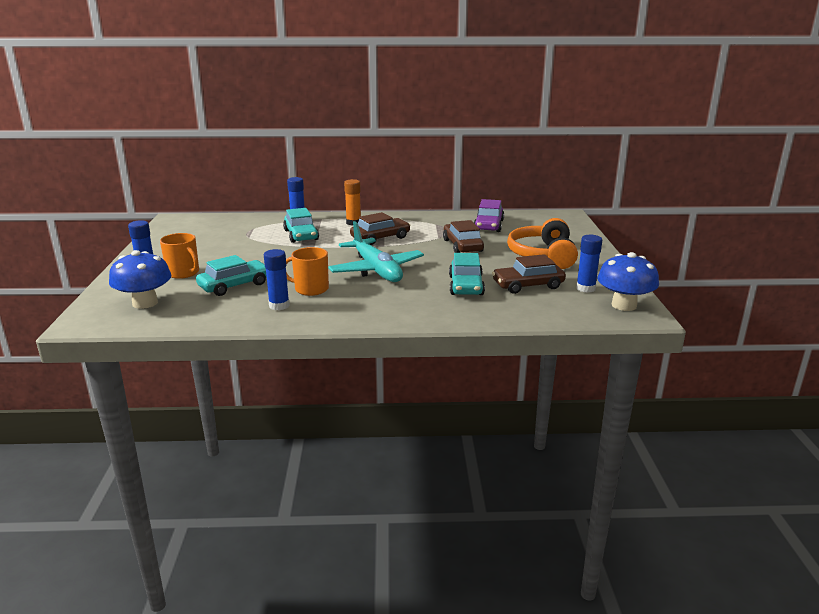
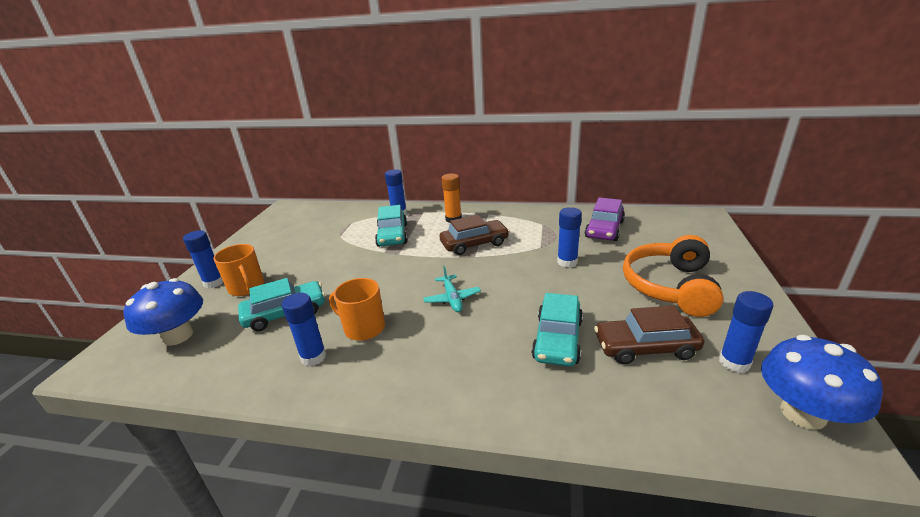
camera: 15 degrees right, 5 degrees up
turquoise plane [328,221,424,282] -> turquoise plane [423,266,481,312], size x0.48
brown car [443,220,484,253] -> blue glue stick [557,207,582,268]

